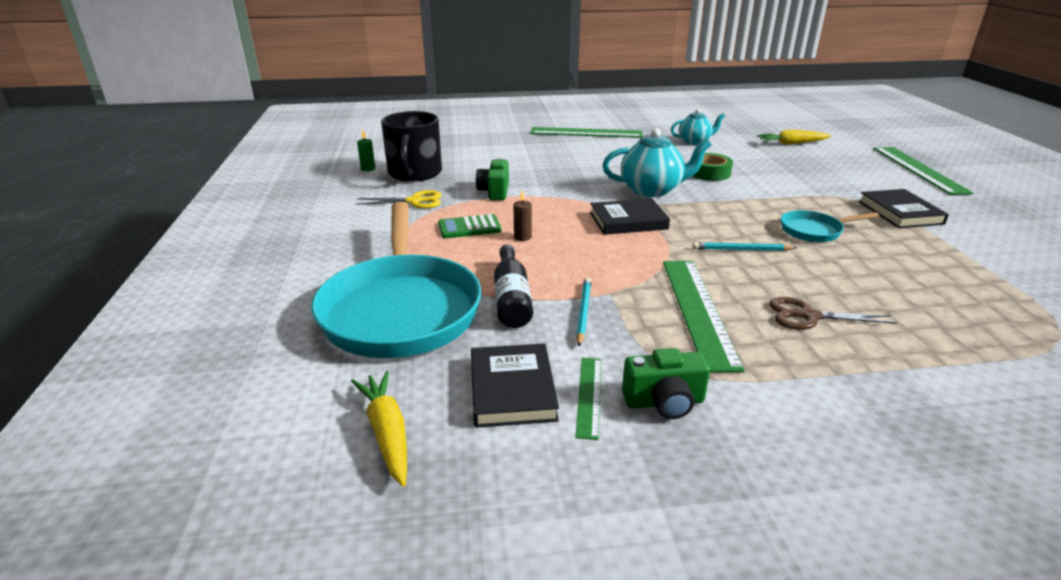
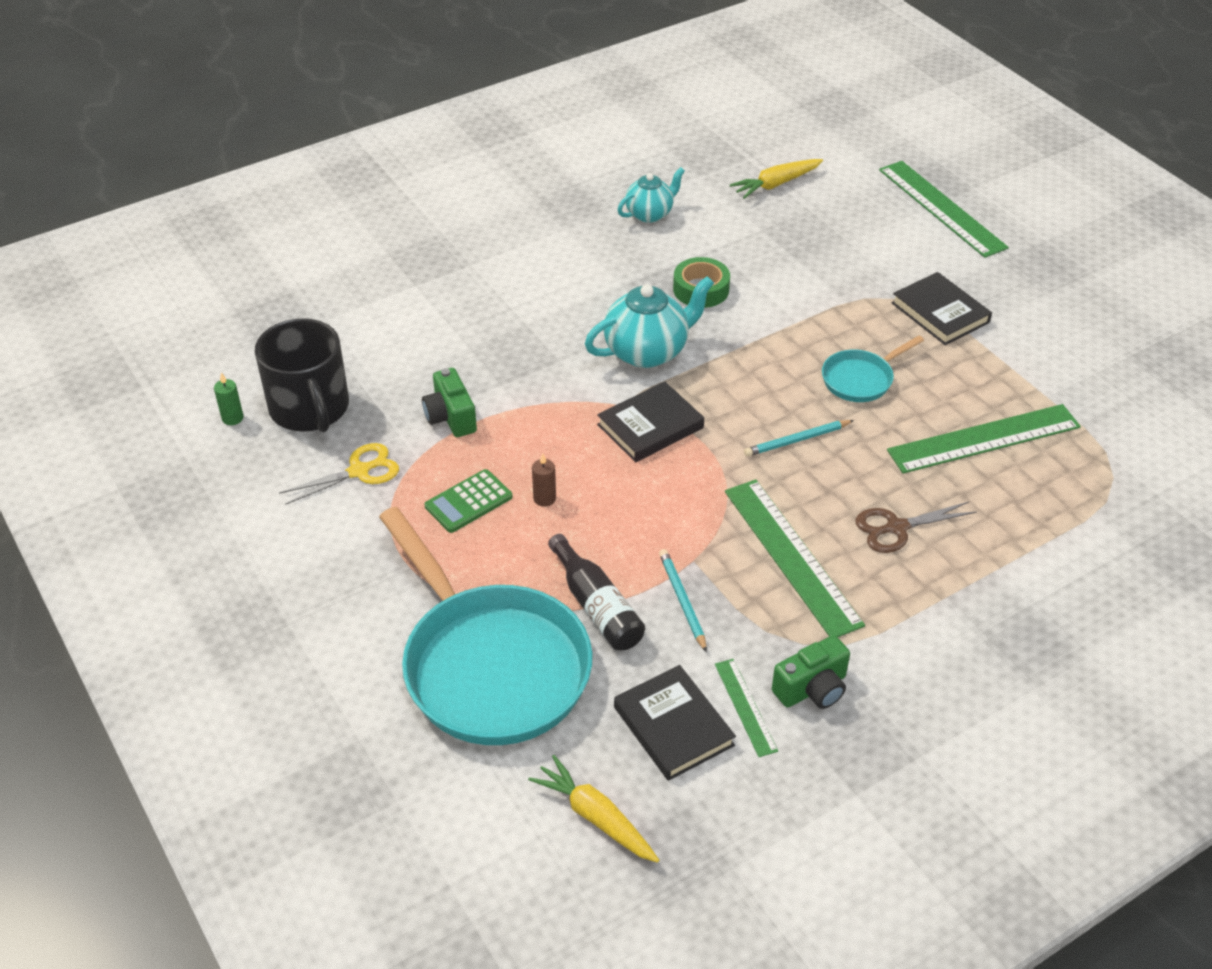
camera: 25 degrees left, 15 degrees up
green ruler [530,127,643,138] -> green ruler moved to [887,404,1081,474]

